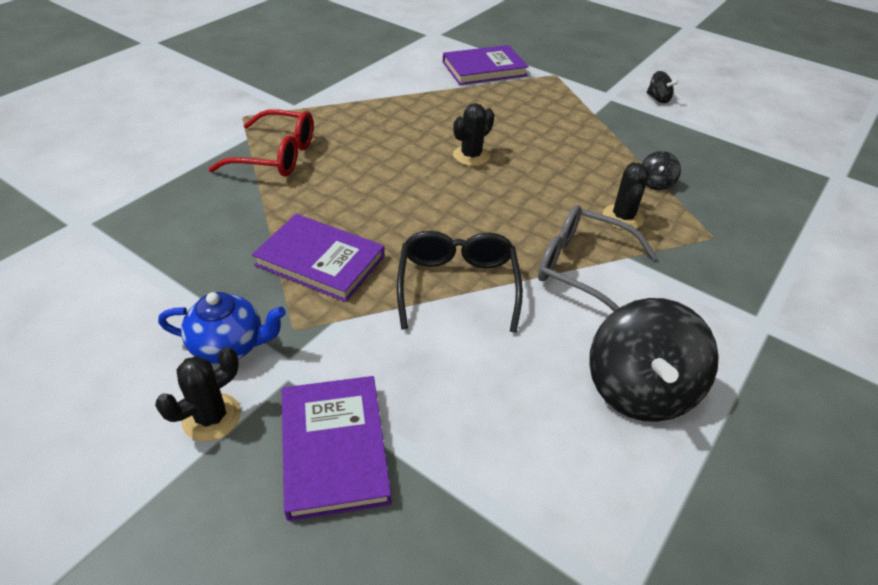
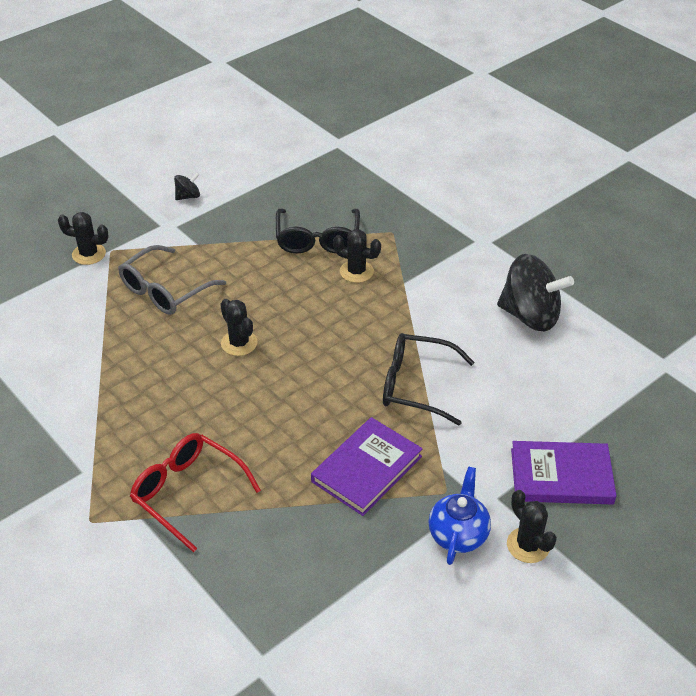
camera: 75 degrees left, 0 degrees up
red glasses [209,109,314,177] -> red glasses turned 75 degrees counterclockwise [130,433,261,552]
purple book [443,45,529,85] -> none
grey glasses [538,205,657,311] -> grey glasses moved to [118,245,226,315]
black spinning top [642,151,681,190] -> black glasses [276,209,360,254]
none -> black cactus [58,212,109,265]

